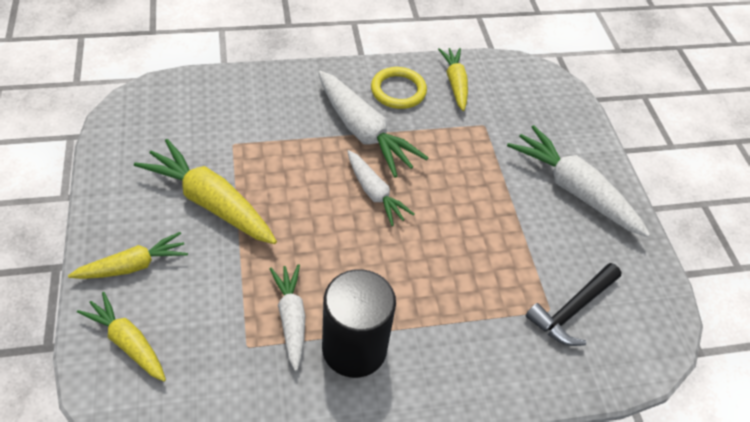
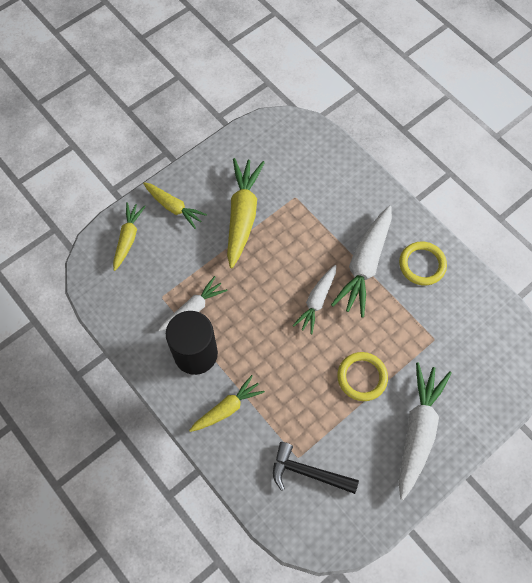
camera: 65 degrees right, 15 degrees up
yellow carrot [438,48,468,111] -> yellow carrot moved to [189,375,265,432]
none -> yellow ring [337,352,388,401]

